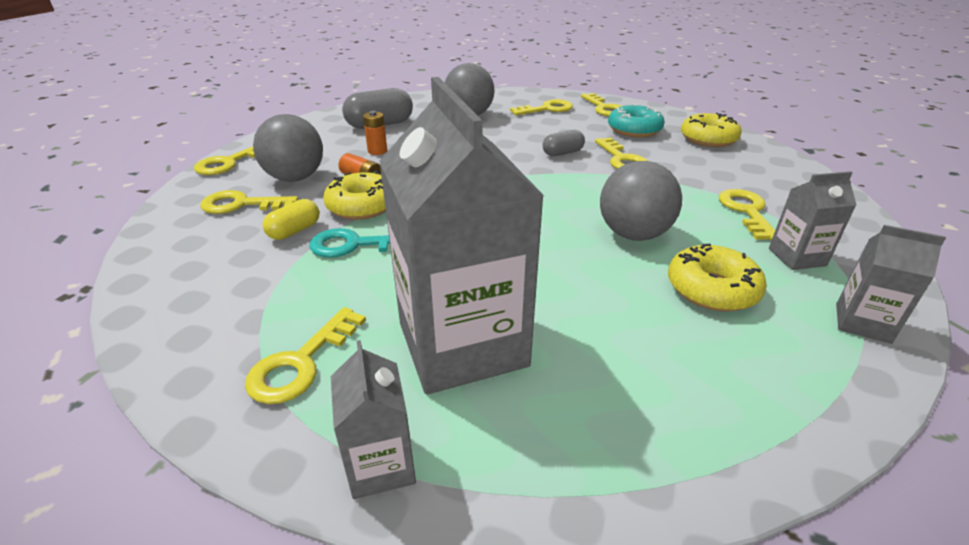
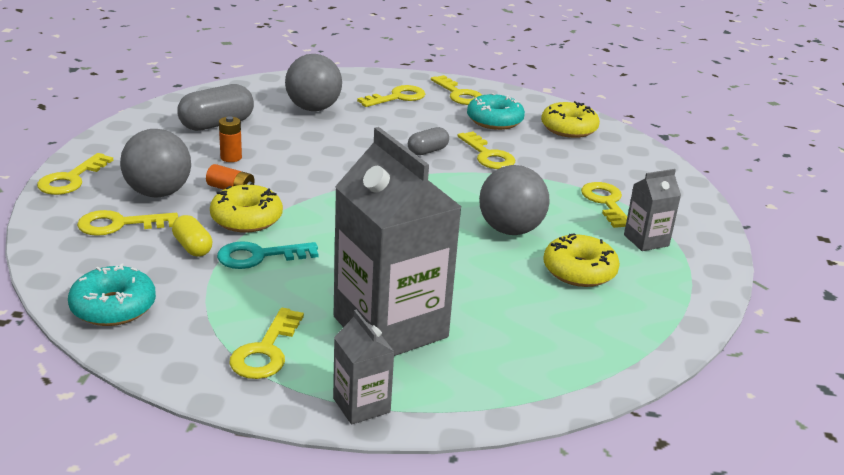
camera: 15 degrees left, 5 degrees down
yellow capsule [263,199,320,240] -> yellow capsule turned 60 degrees counterclockwise [172,215,212,257]
grey carton [836,225,946,344] -> none
none -> turquoise donut [68,263,156,326]

